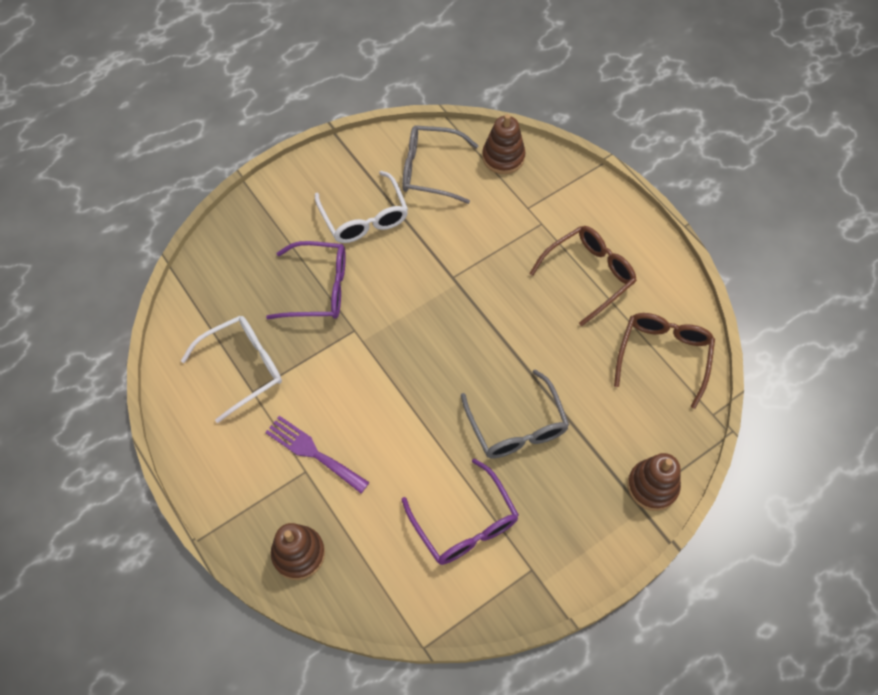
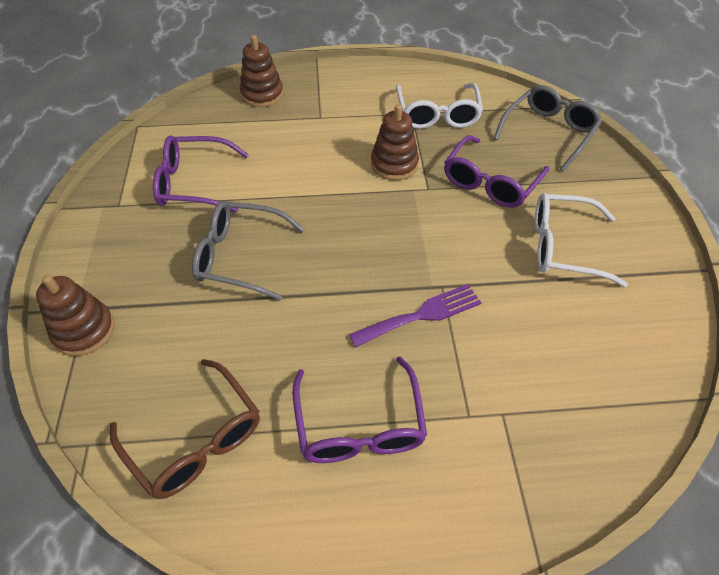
camera: 120 degrees right, 10 degrees down
purple fork [265,416,370,493] -> purple fork moved to [349,284,481,347]
grey glasses [402,126,479,204] -> grey glasses moved to [493,85,602,172]
brown stacking toy [482,114,525,174] -> brown stacking toy moved to [371,104,419,180]
brown glasses [529,226,637,326] -> purple glasses [292,357,427,463]

